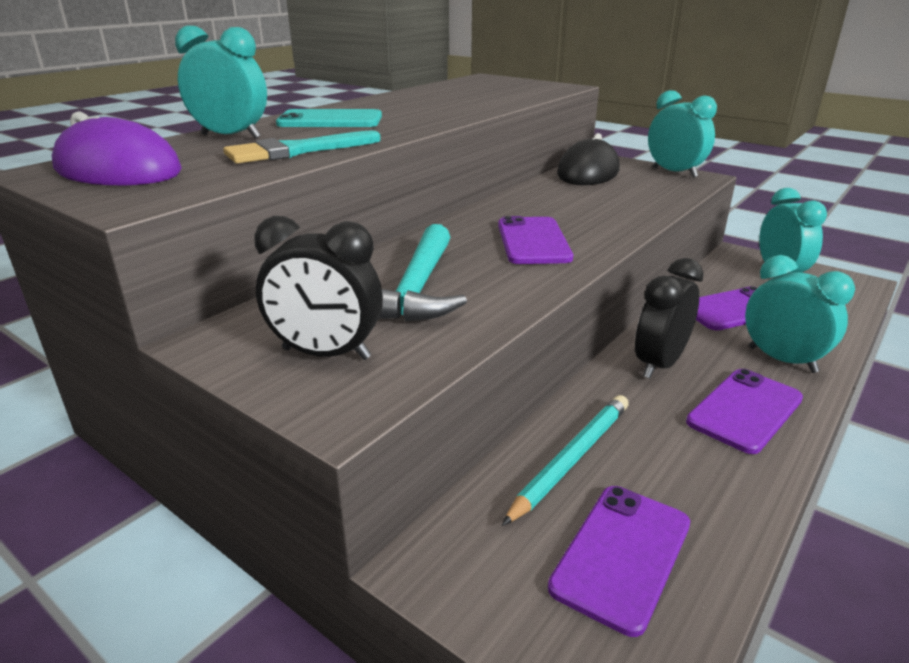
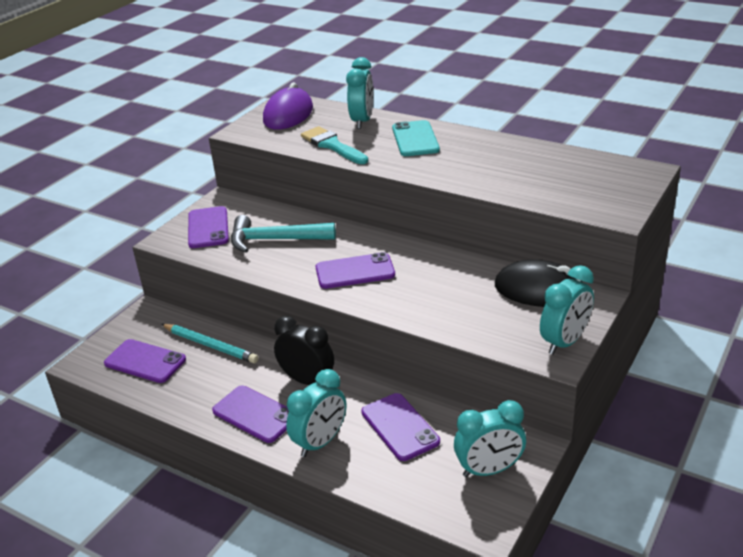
camera: 85 degrees right, 5 degrees up
black clock [254,216,383,360] -> purple phone [188,206,229,248]

